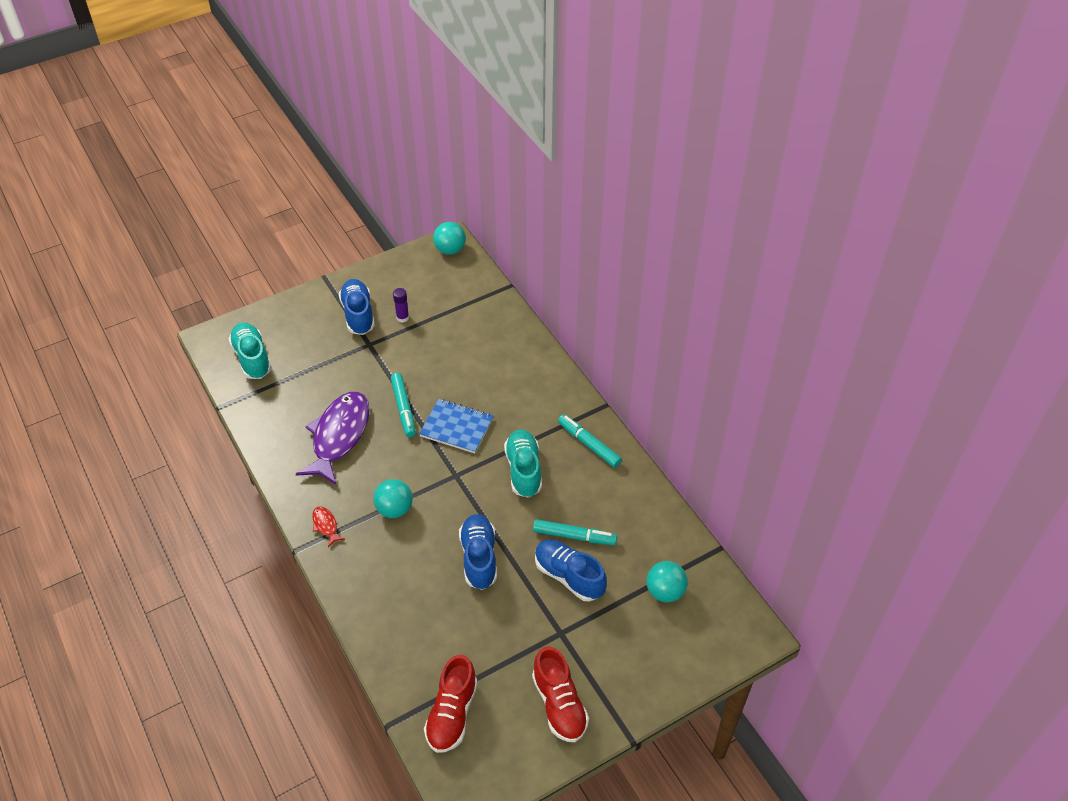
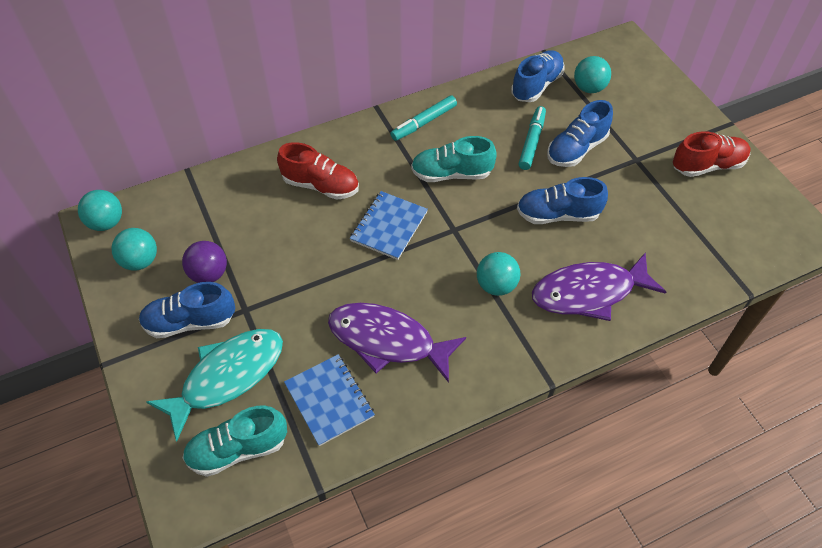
camera: 85 degrees left, 5 degrees up
red fish [312,506,345,547] -> none
turquoise marker [391,373,416,437] -> none
purple glue stick [393,288,409,323] -> purple ball [182,241,227,283]
red shoe [424,655,478,753] -> red shoe moved to [277,142,359,200]
none -> turquoise ball [111,228,157,271]
none -> turquoise fish [146,329,283,442]
none -> blue notebook [284,354,375,446]
none -> blue shoe [511,50,565,102]
none -> purple fish [532,252,666,321]

